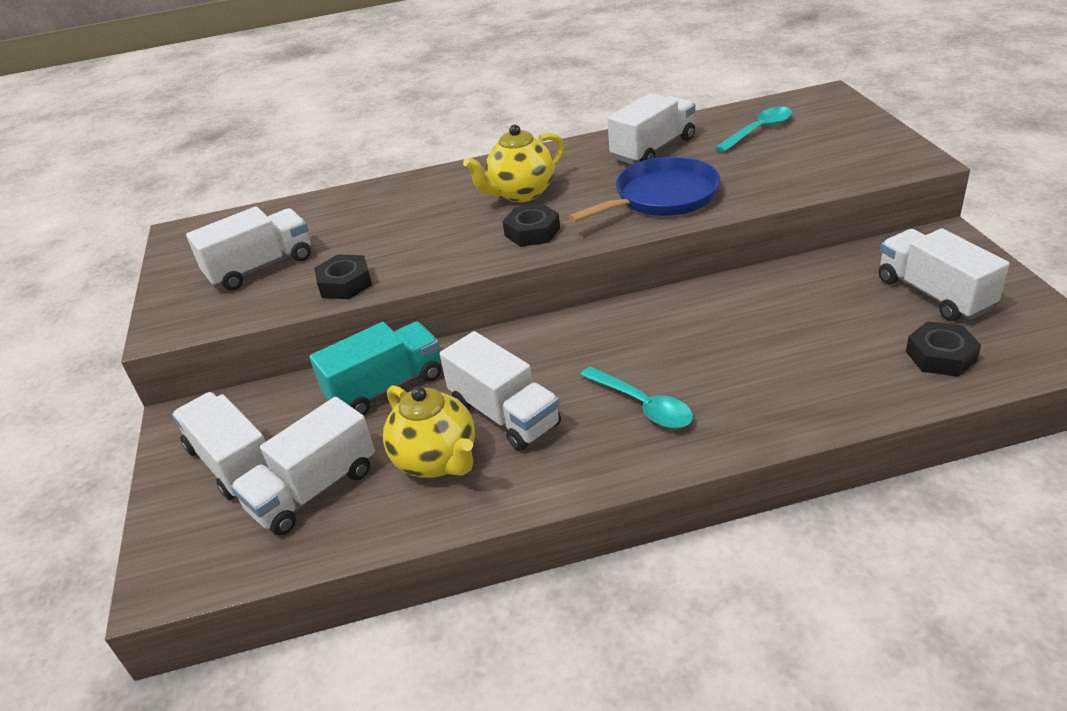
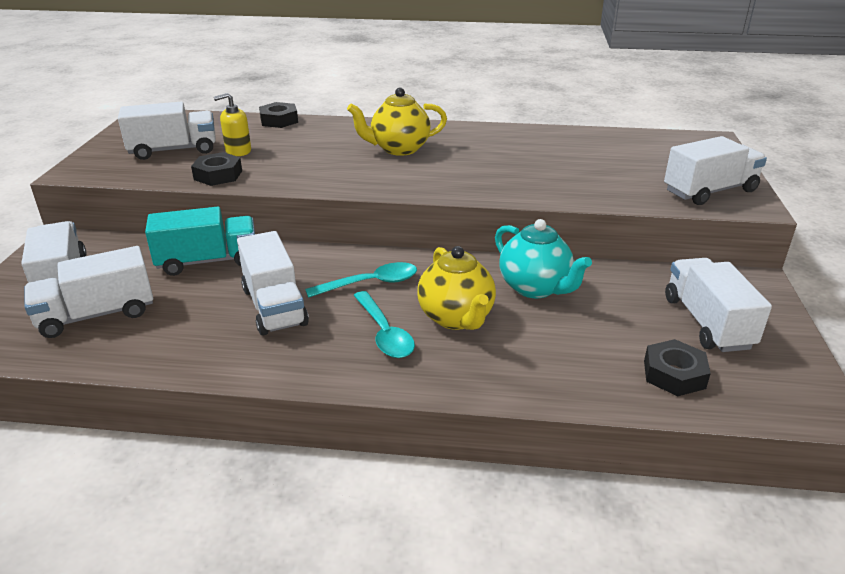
camera: 15 degrees right, 5 degrees down
yellow teapot [383,385,475,478] -> yellow teapot moved to [417,246,496,330]
black nut [502,204,560,247] -> black nut moved to [259,102,298,128]
blue pan [568,156,720,222] -> none
white truck [608,93,695,165] -> white truck moved to [664,136,767,205]
turquoise spoon [715,107,793,152] -> turquoise spoon moved to [305,262,417,298]
none -> yellow soap dispenser [214,93,251,156]
none -> turquoise teapot [495,219,592,298]

